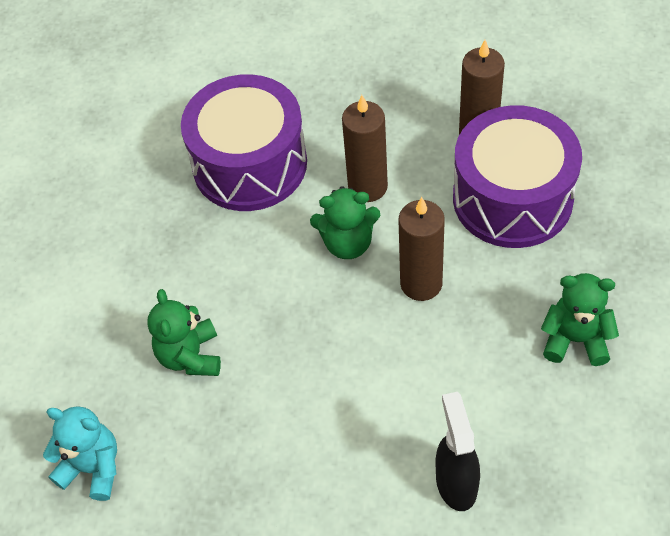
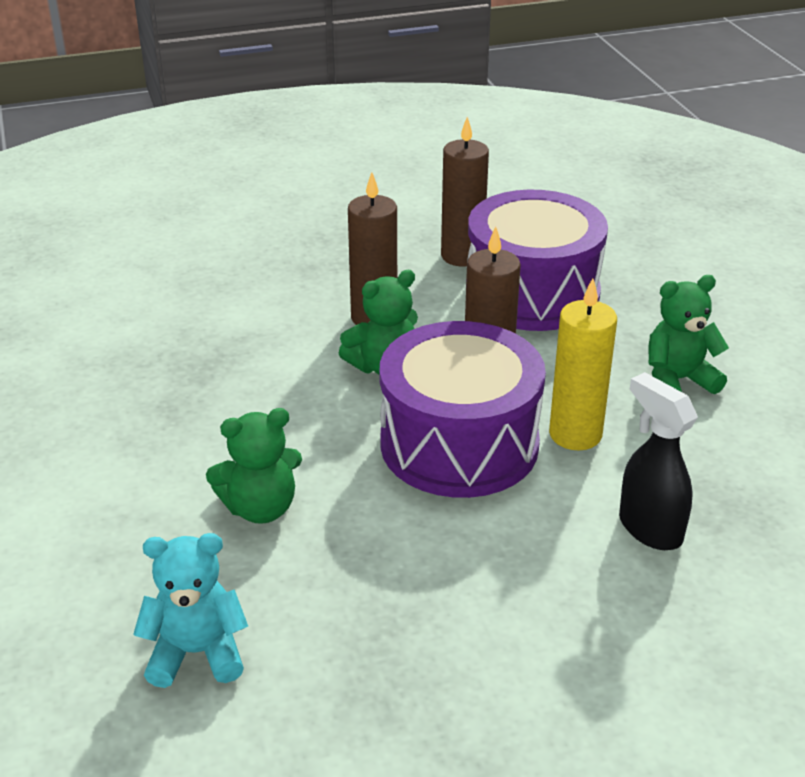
camera: 30 degrees left, 20 degrees down
green teddy bear [147,289,221,376] -> green teddy bear turned 75 degrees counterclockwise [206,408,302,524]
purple drum [181,74,307,211] -> purple drum moved to [379,321,546,498]
none -> yellow candle [549,278,617,450]

